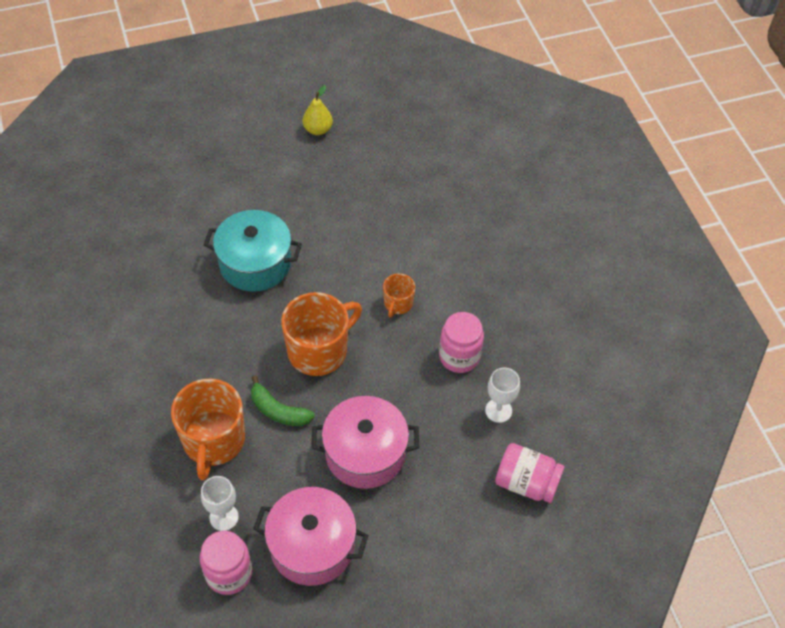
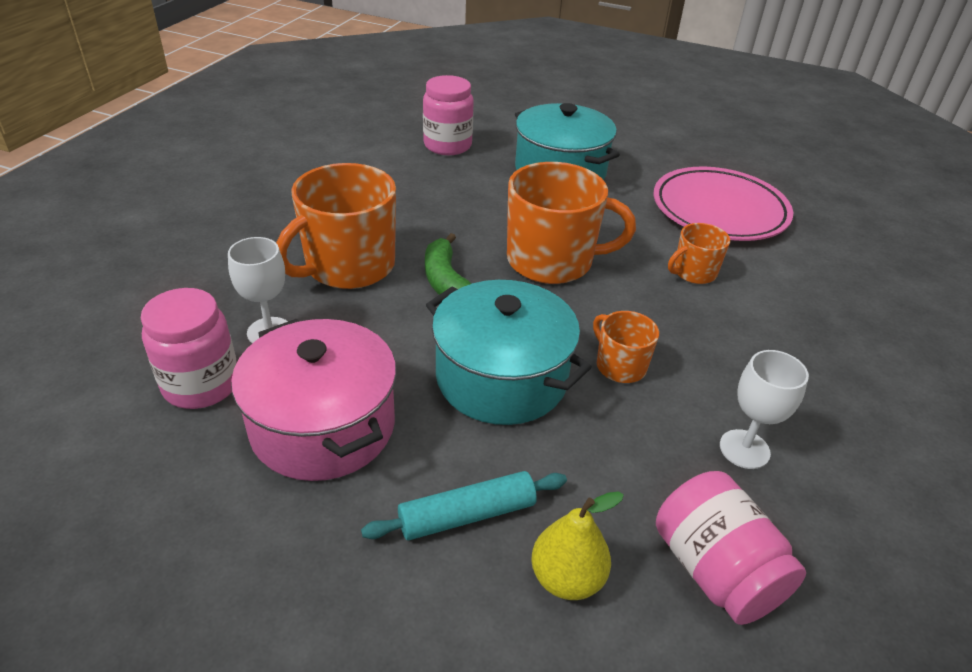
camera: 40 degrees right, 15 degrees down
yellow pear [303,85,333,135] -> yellow pear moved to [531,492,624,600]
pink pot [311,396,419,489] -> turquoise pot [426,280,592,425]
pink jar [439,312,484,373] -> pink jar moved to [423,75,474,155]
none -> turquoise rolling pin [361,471,567,540]
none -> orange mug [593,311,659,383]
none -> pink plate [654,167,793,241]

